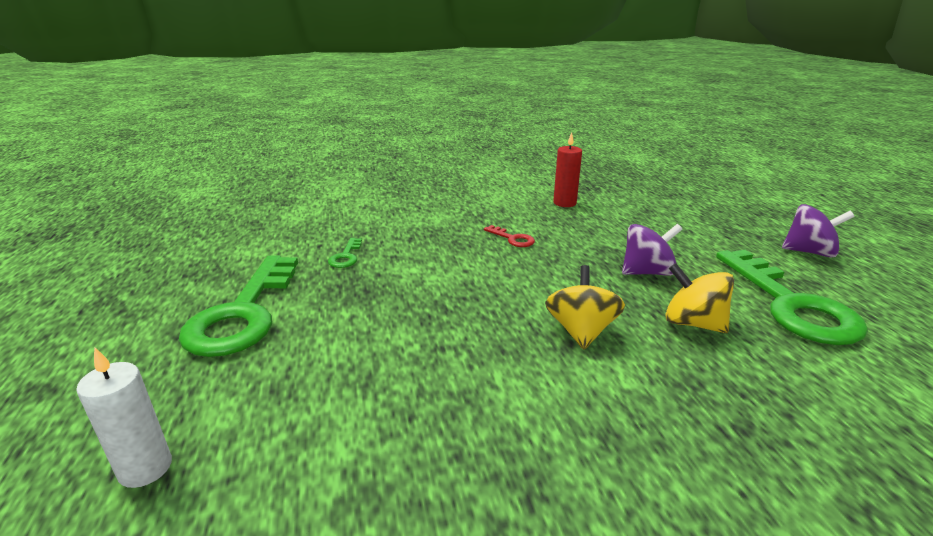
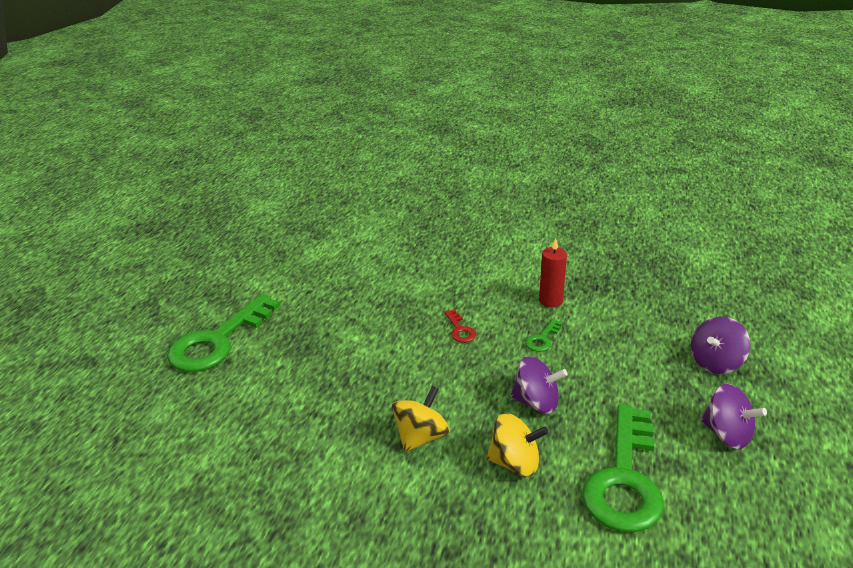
camera: 30 degrees right, 5 degrees up
white candle [76,347,172,488] -> none
green key [328,238,362,268] -> green key moved to [525,319,562,352]
yellow spinning top [665,263,734,333] -> yellow spinning top turned 120 degrees clockwise [486,413,548,477]
none -> purple spinning top [691,316,751,374]

